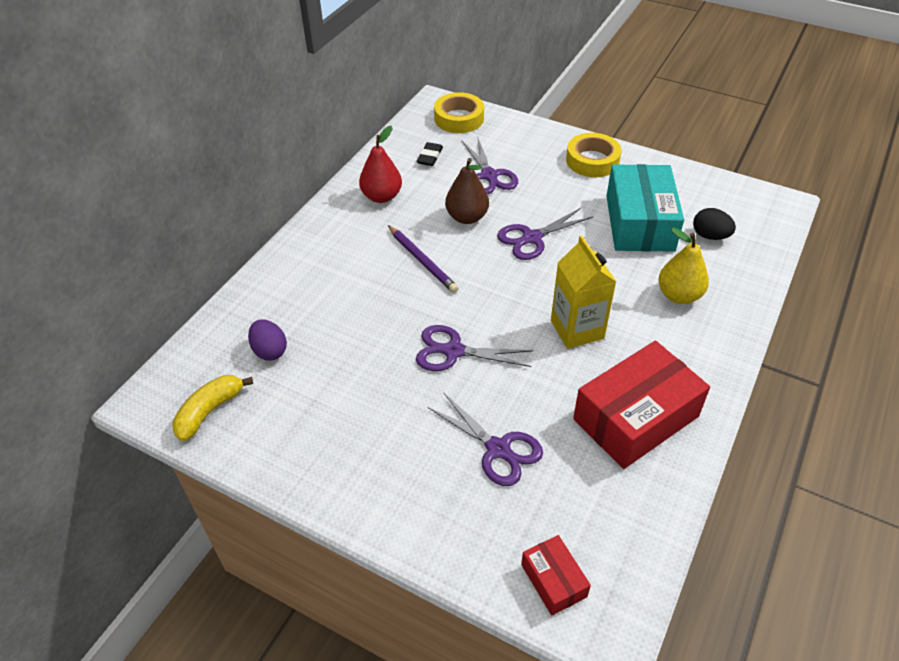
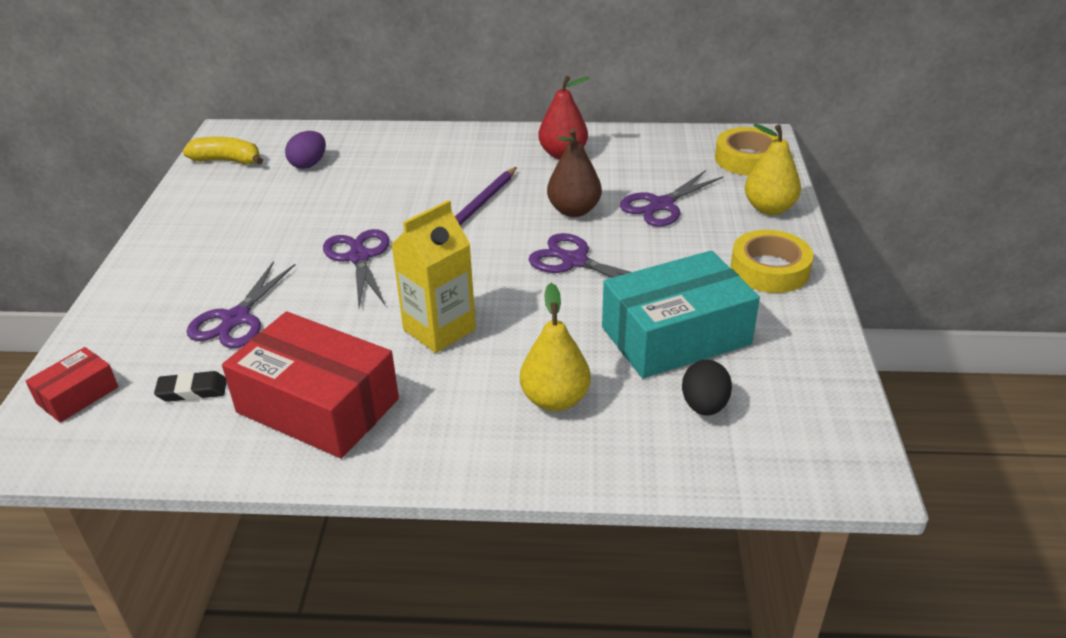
camera: 65 degrees right, 10 degrees down
black eraser [417,142,443,166] -> black eraser moved to [154,371,227,402]
none -> yellow pear [745,124,801,215]

